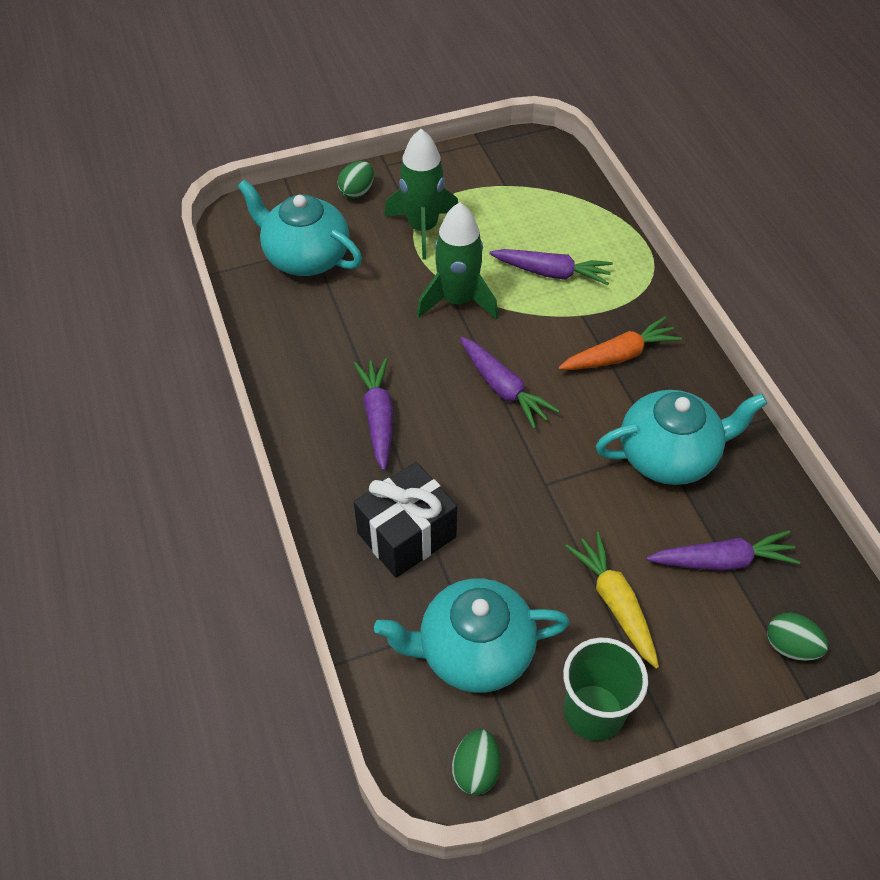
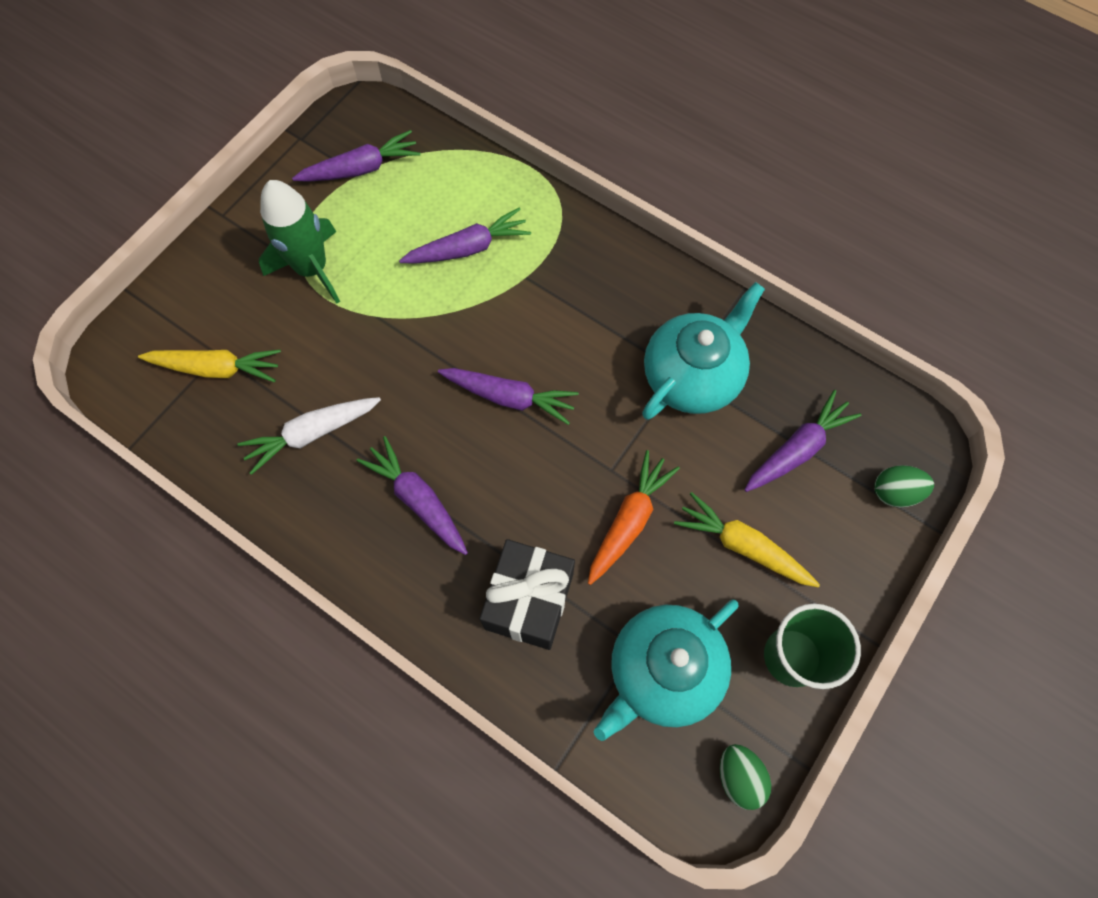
camera: 35 degrees left, 15 degrees up
turquoise teapot [237,179,362,276] -> yellow carrot [138,350,281,382]
green egg [337,161,374,199] -> none
green rocket [417,202,498,320] -> none
orange carrot [558,317,682,370] -> orange carrot moved to [588,450,680,585]
none -> white carrot [238,397,381,475]
none -> purple carrot [292,130,421,182]

